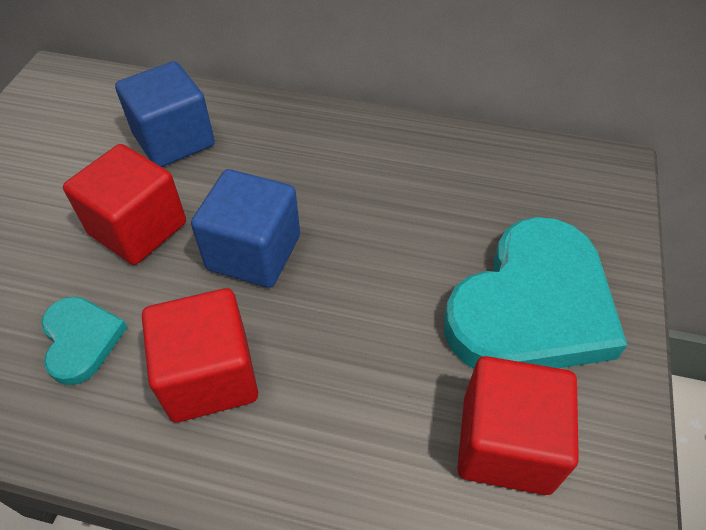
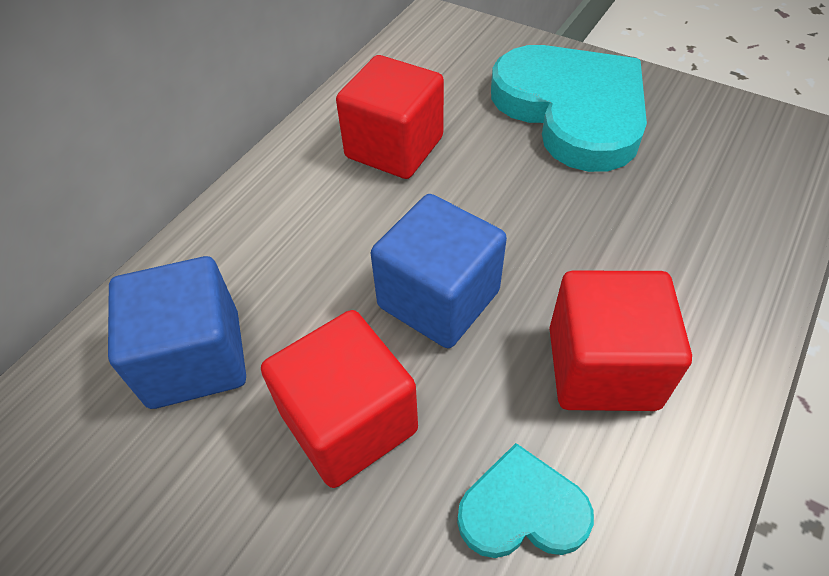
camera: 70 degrees left, 0 degrees up
red cube [457,356,579,495] -> red cube moved to [336,55,444,179]

